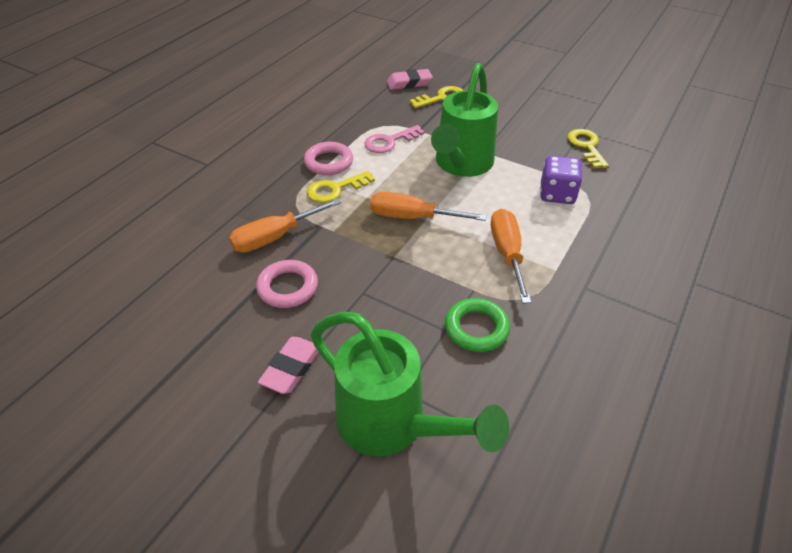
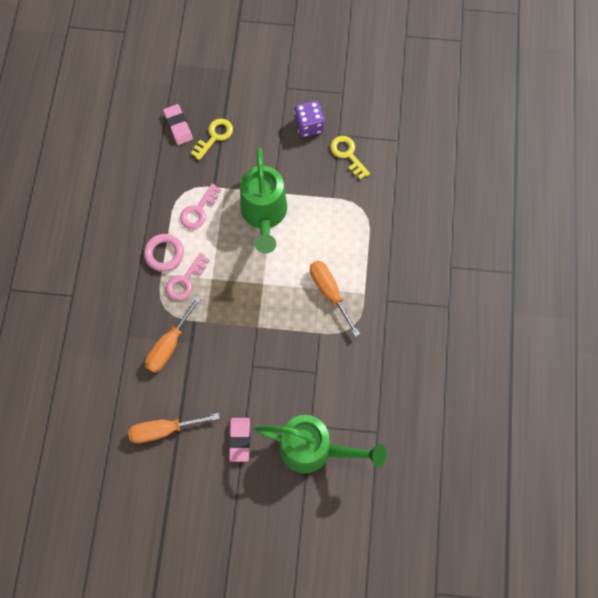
camera: 25 degrees left, 25 degrees up
pink ring [256,260,318,308] -> none
yellow key [307,171,375,203] -> pink key [166,253,210,300]
orange screwdriver [370,192,487,221] -> orange screwdriver moved to [128,413,220,443]
pink eraser [387,69,433,90] -> pink eraser turned 75 degrees counterclockwise [163,104,193,145]
green ring [445,298,510,352] -> none
purple dice [540,156,583,204] -> purple dice moved to [294,101,324,137]

